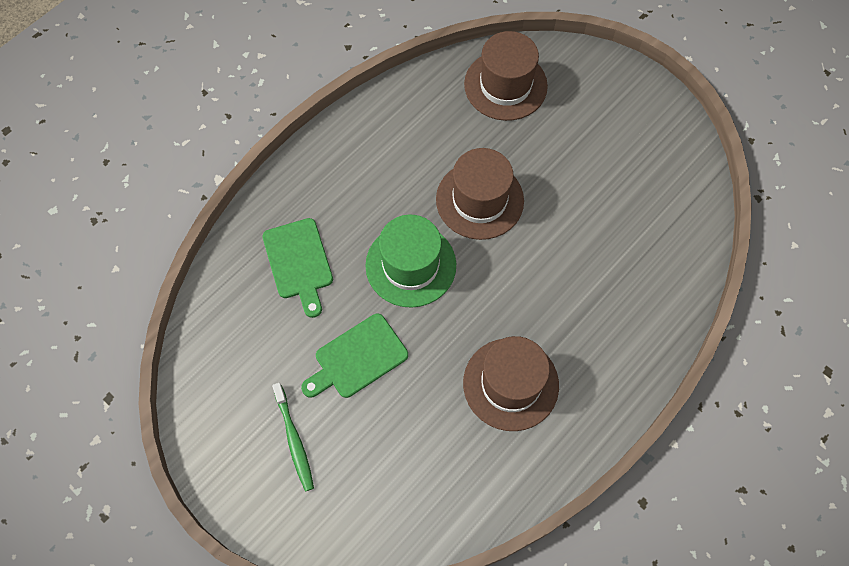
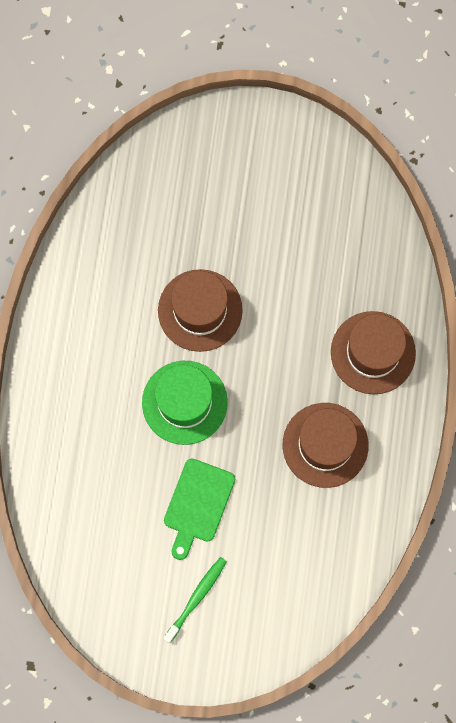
camera: 35 degrees left, 10 degrees up
green cutting board [262,218,333,318] -> none
green toothbrush [272,383,314,491] -> green toothbrush turned 90 degrees counterclockwise [163,557,227,643]
brown hat [464,31,548,121] -> brown hat moved to [331,311,416,394]

